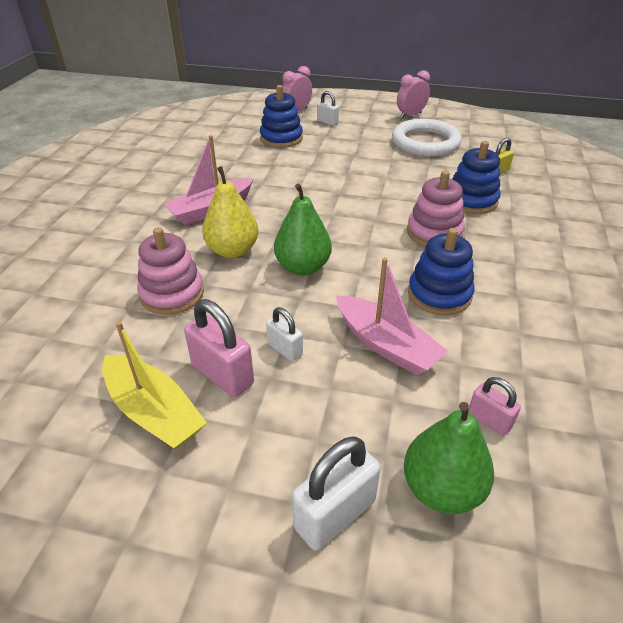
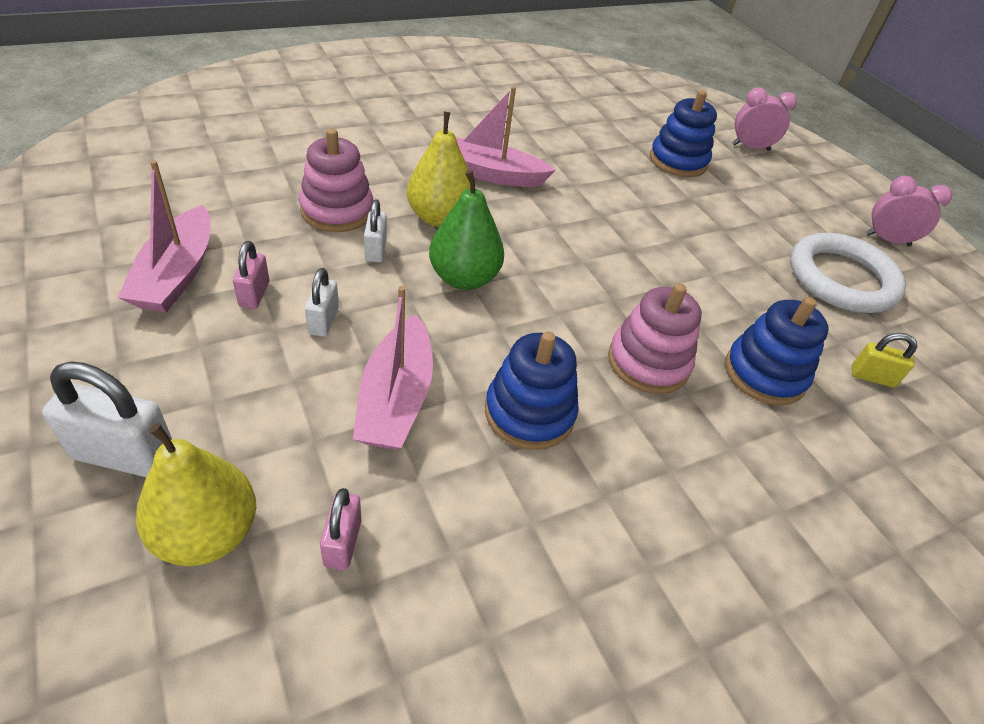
camera: 45 degrees right, 5 degrees up
yellow boat [102,321,207,450] -> pink boat [117,160,210,313]
pink padlock [184,299,254,397] -> pink padlock [233,241,269,309], size x0.59
white padlock [317,91,339,126] -> white padlock moved to [364,199,387,262]
green pear [404,402,494,514] -> yellow pear [136,423,256,566]

